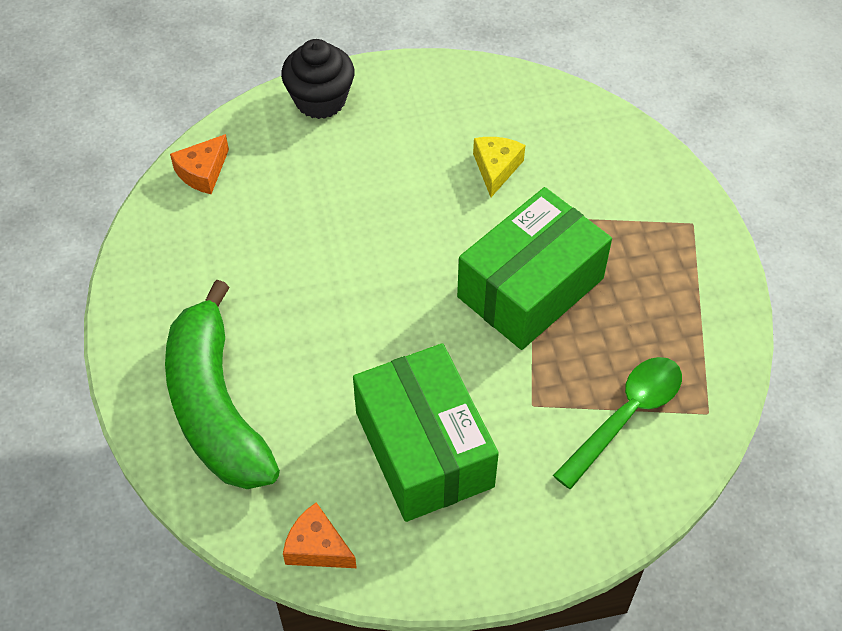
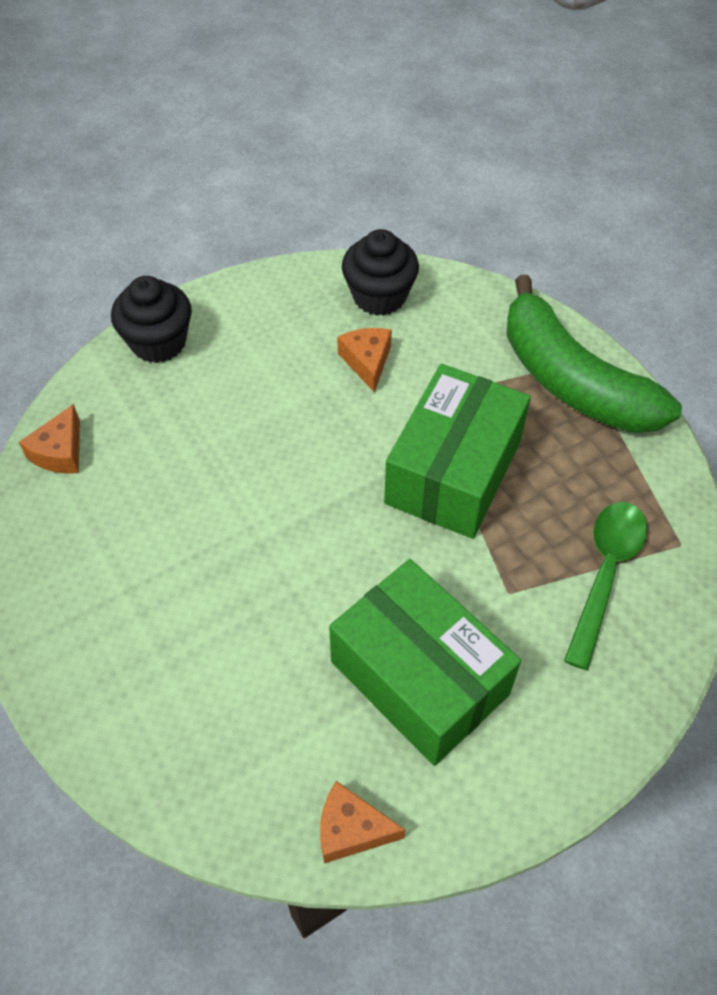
camera: 20 degrees left, 0 degrees up
green banana [165,280,280,489] -> green banana moved to [506,275,682,433]
yellow cheese [473,137,525,197] -> orange cheese [337,328,392,393]
none -> black cupcake [342,229,419,316]

